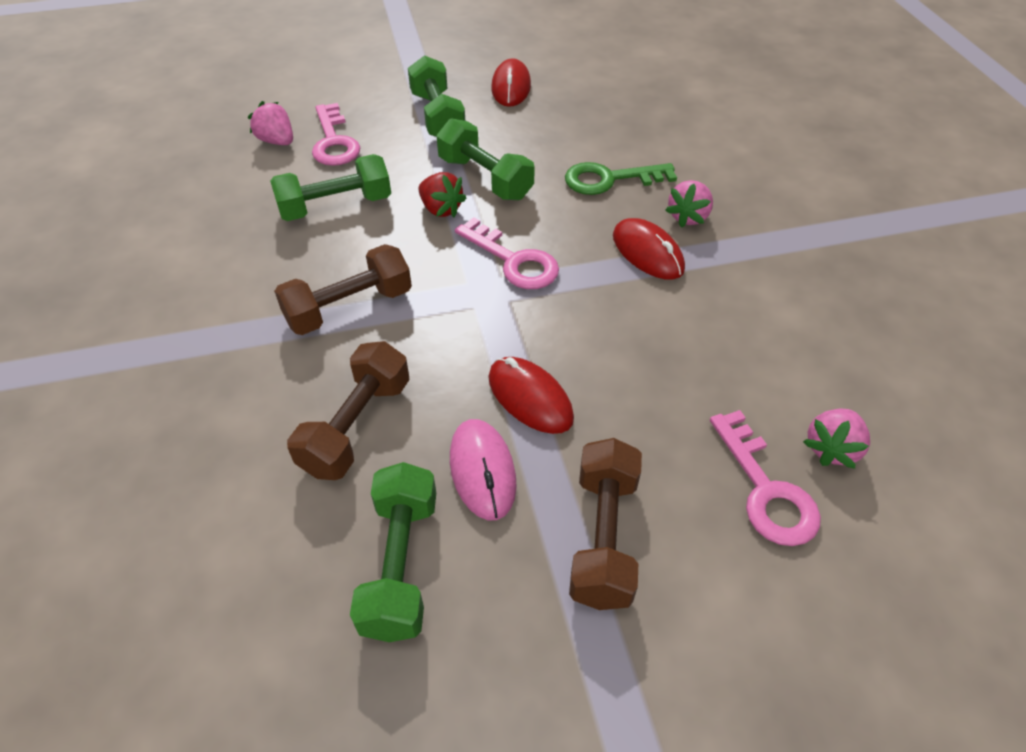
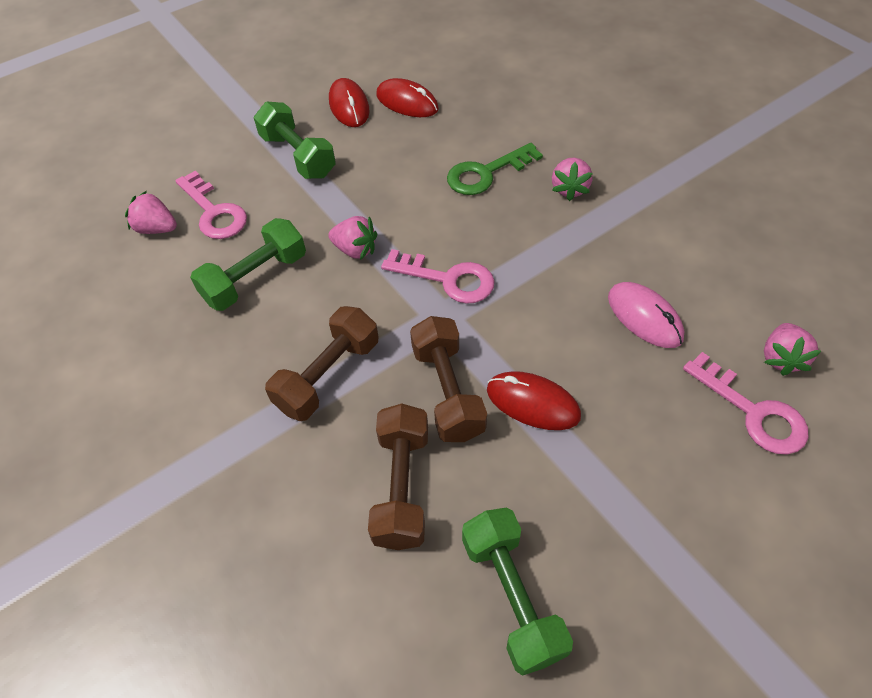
camera: 20 degrees left, 5 degrees up
red strawberry [419,172,467,218] -> pink strawberry [328,216,377,260]
green dumbbell [436,118,535,200] -> none
pink mouse [450,419,517,520] -> pink mouse moved to [608,282,684,348]
brown dumbbell [569,438,642,610] -> brown dumbbell moved to [410,316,487,442]
red mouse [613,218,685,280] -> red mouse moved to [376,78,439,117]

